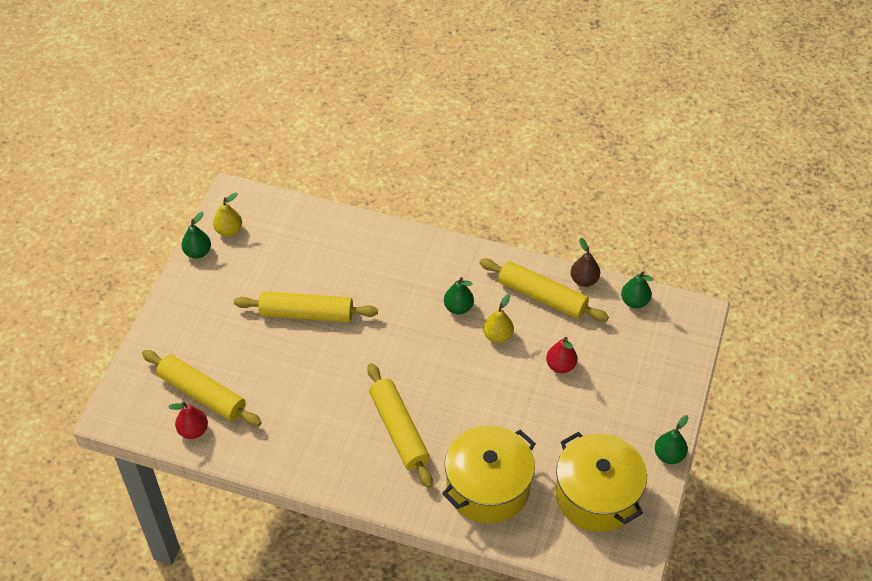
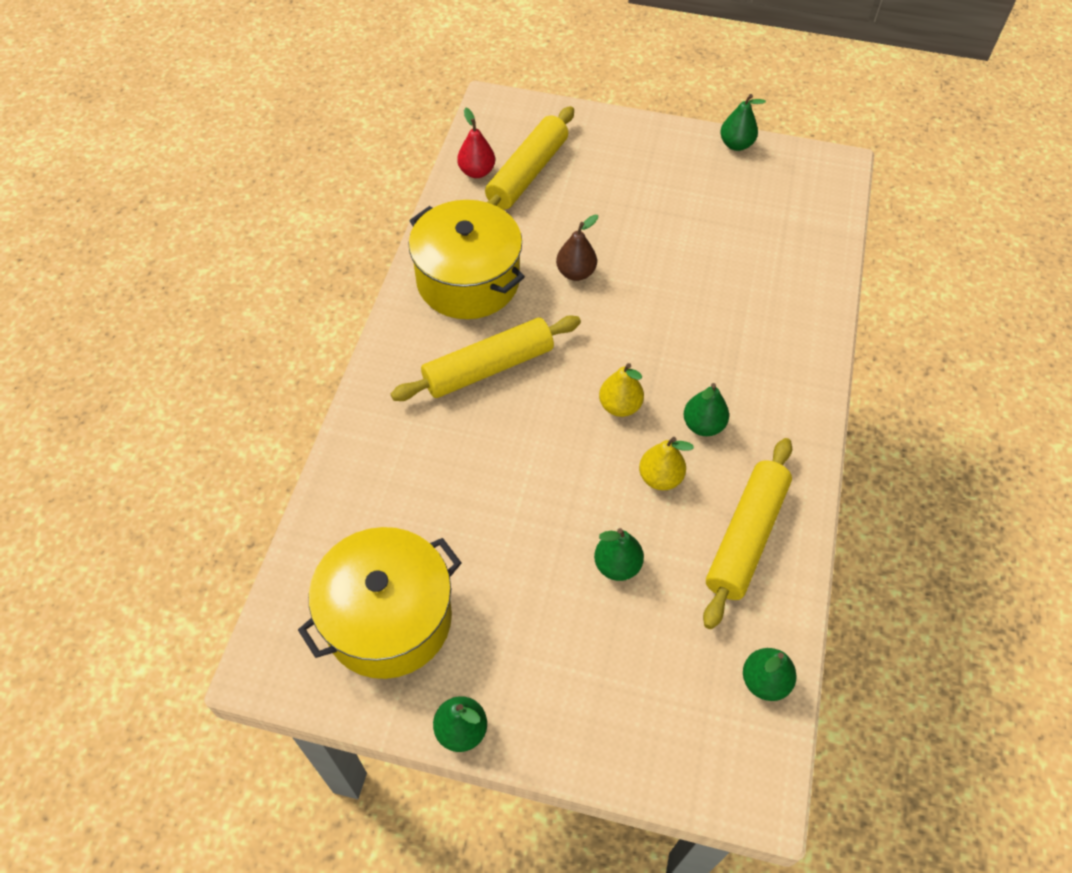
camera: 85 degrees right, 5 degrees up
yellow pear [213,192,242,237] -> yellow pear moved to [599,363,644,417]
yellow rolling pin [234,291,378,322] -> none
yellow pot [442,425,536,523] -> yellow pot moved to [409,200,525,319]
red pear [546,337,577,373] -> green pear [594,528,644,581]
brown pear [571,238,600,287] -> brown pear moved to [556,215,598,281]

